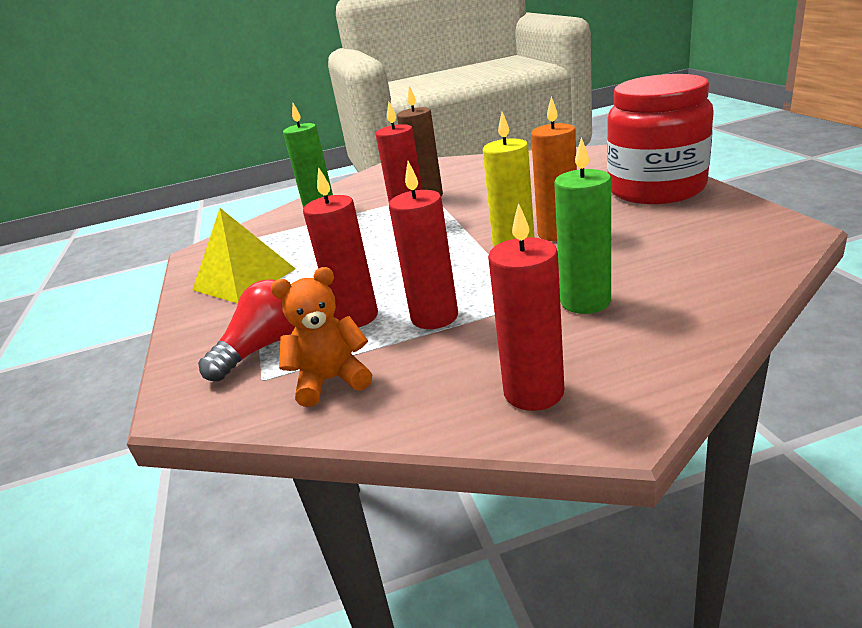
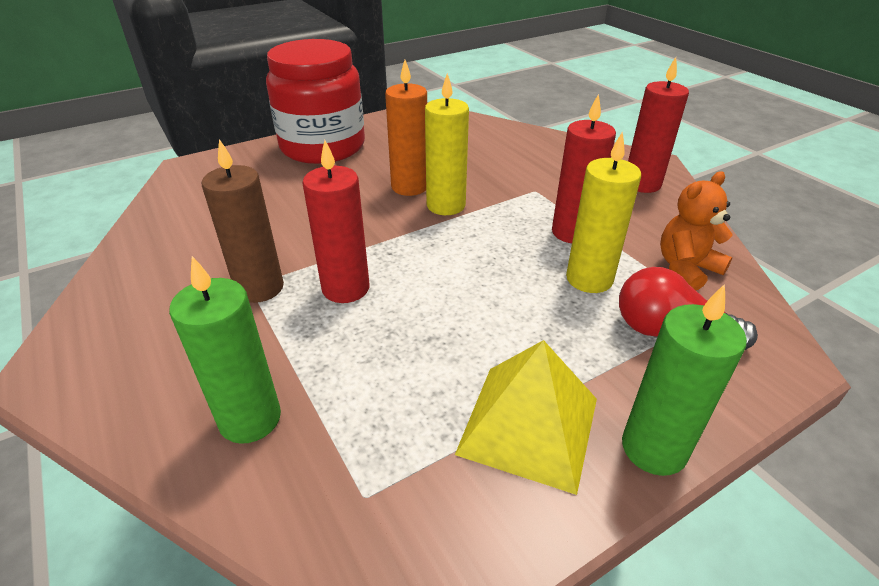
camera: 110 degrees left, 10 degrees up
orange teddy bear [271,267,372,407] -> orange teddy bear turned 90 degrees clockwise [660,171,733,290]
red candle [303,167,378,327] -> yellow candle [566,131,641,293]
green candle [554,137,611,314] -> green candle moved to [622,284,747,476]

